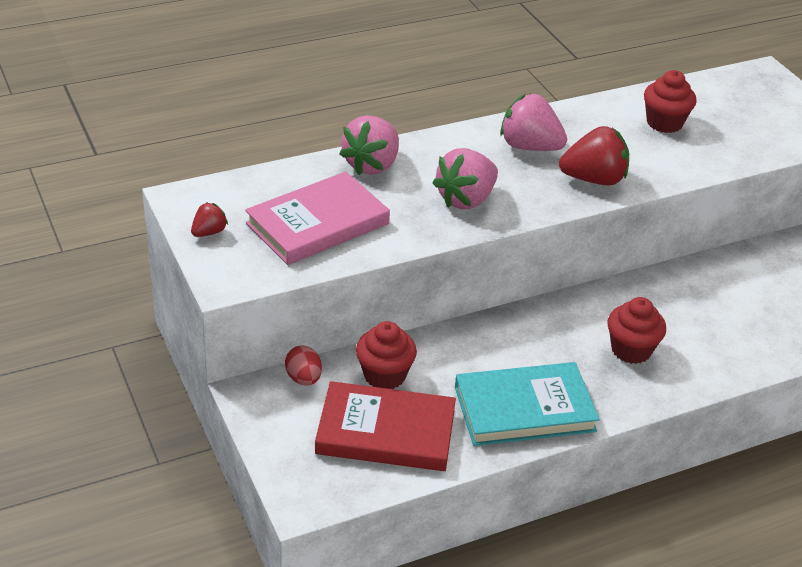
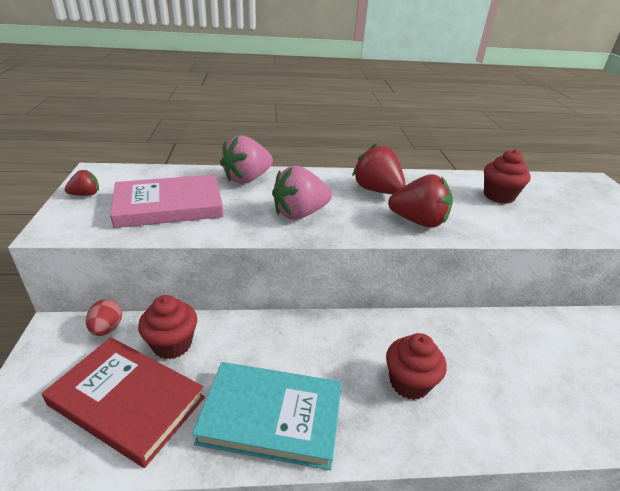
camera: 20 degrees right, 5 degrees down
pink strawberry [500,93,567,151] -> red strawberry [352,143,406,194]

